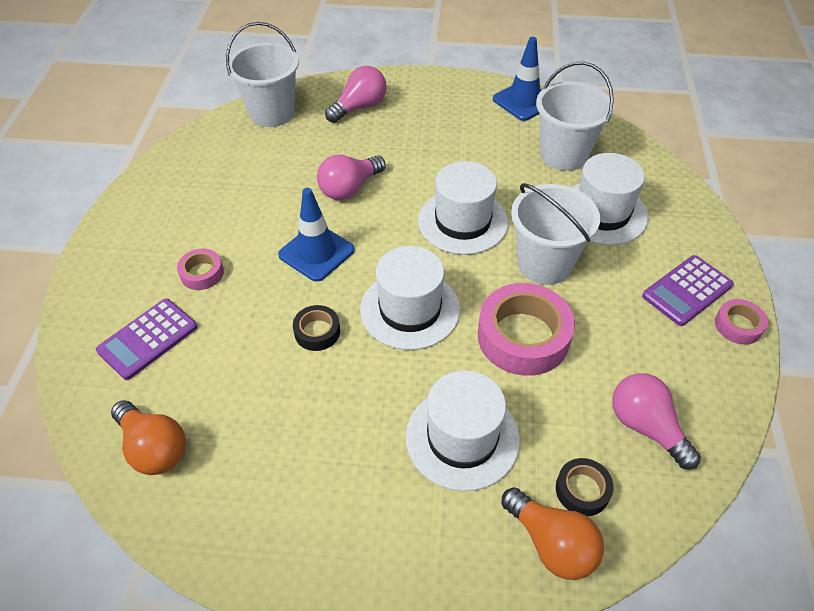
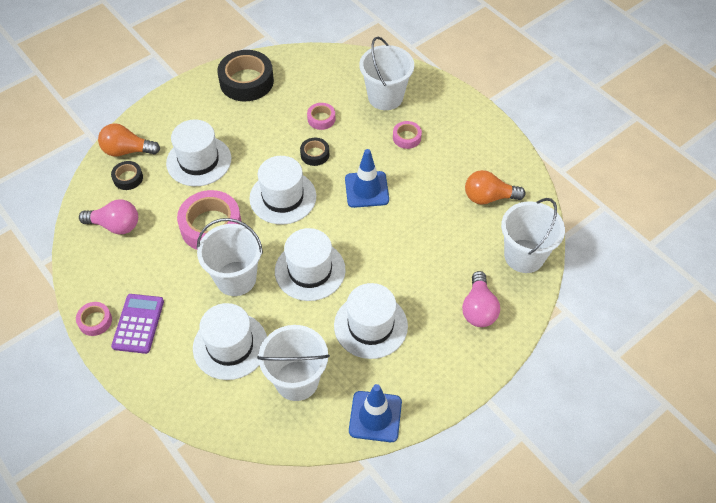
camera: 135 degrees right, 5 degrees up
purple calculator [96,299,197,380] -> white bucket [359,37,414,110]
orange light bulb [111,400,186,475] -> orange light bulb moved to [465,170,526,205]
pink light bulb [317,155,386,200] -> none
none -> black tape [217,50,274,101]
none -> pink tape [307,103,335,130]
none -> white hat [334,283,408,359]

